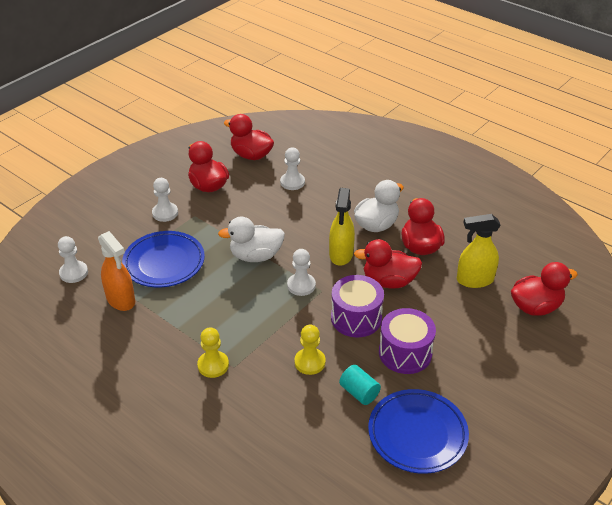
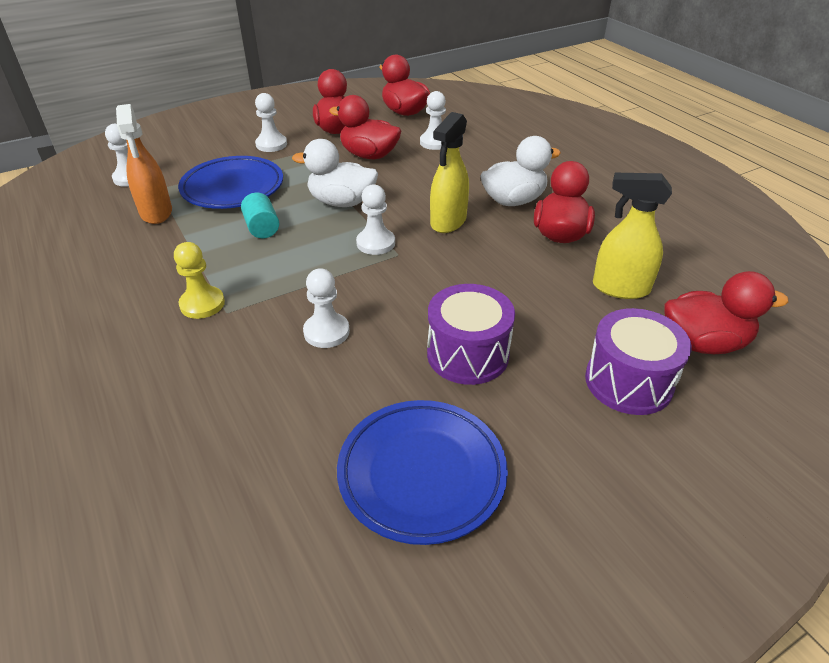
camera: 20 degrees right, 0 degrees up
yellow pawn [294,325,326,375] -> white pawn [303,268,350,348]
purple drum [331,275,384,337] -> purple drum moved to [585,308,692,415]
turquoise cylinder [339,365,381,405] -> turquoise cylinder moved to [241,193,279,238]
red duck [354,239,422,289] -> red duck moved to [329,95,401,159]

